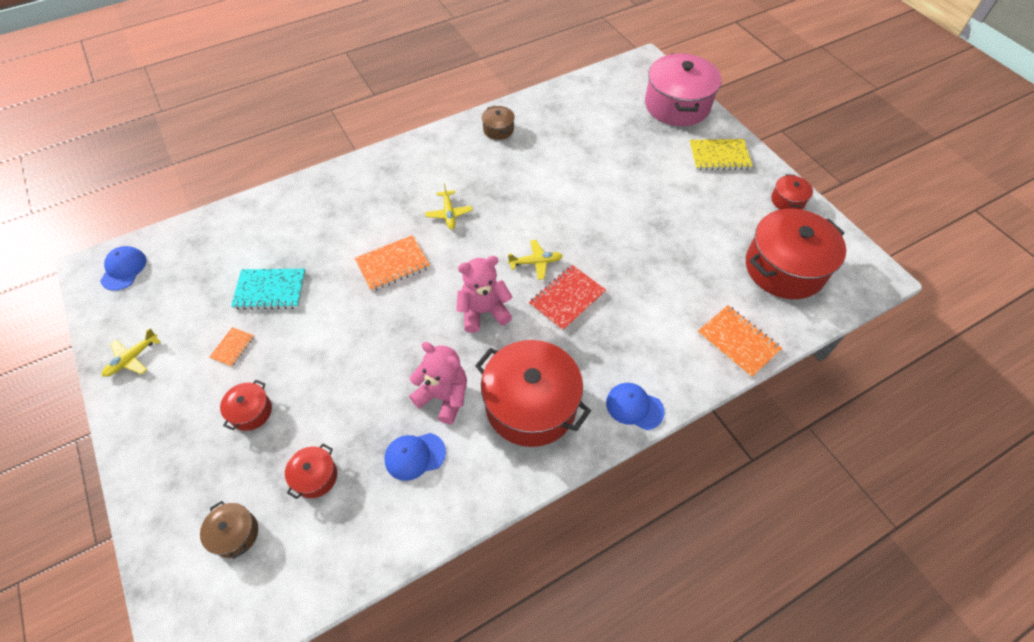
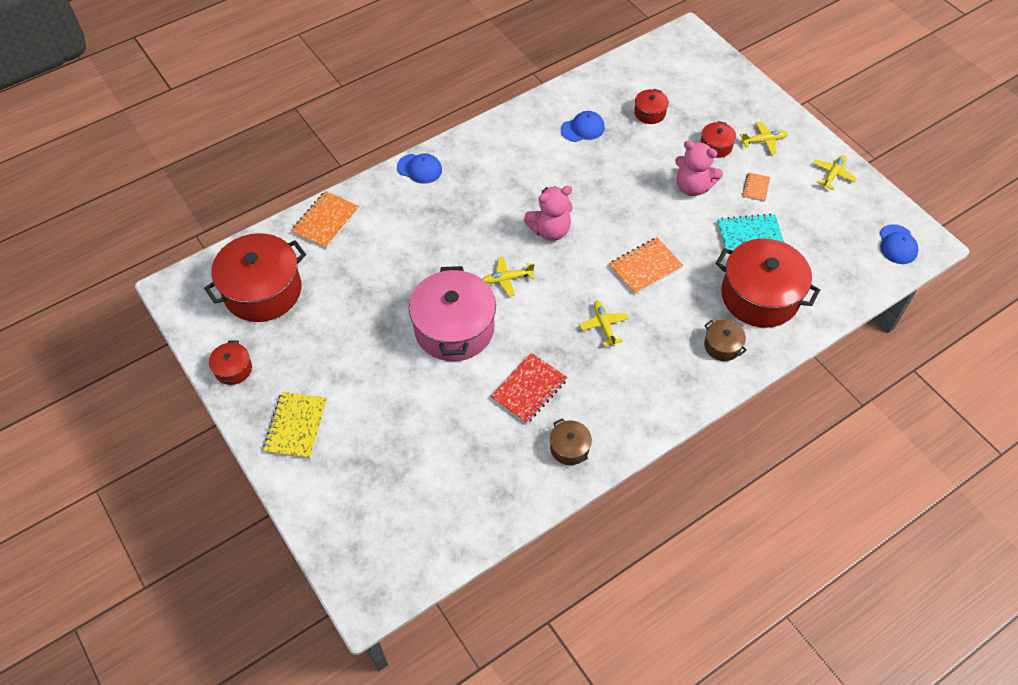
camera: 175 degrees right, 0 degrees up
brown pot [200,501,258,559] -> brown pot moved to [704,320,747,361]
pink teddy bear [409,342,467,424] -> pink teddy bear moved to [675,140,723,196]
red pot [475,340,591,447] -> red pot moved to [715,239,820,328]
red notebook [529,265,606,331] -> red notebook moved to [490,353,567,424]
pink pot [645,54,721,126] -> pink pot moved to [409,266,496,361]
yellow notebook [689,139,753,170] -> yellow notebook turned 75 degrees counterclockwise [263,392,327,459]
orange notebook [697,305,782,378] -> orange notebook turned 75 degrees clockwise [291,191,359,249]
none -> yellow plane [740,122,788,154]

